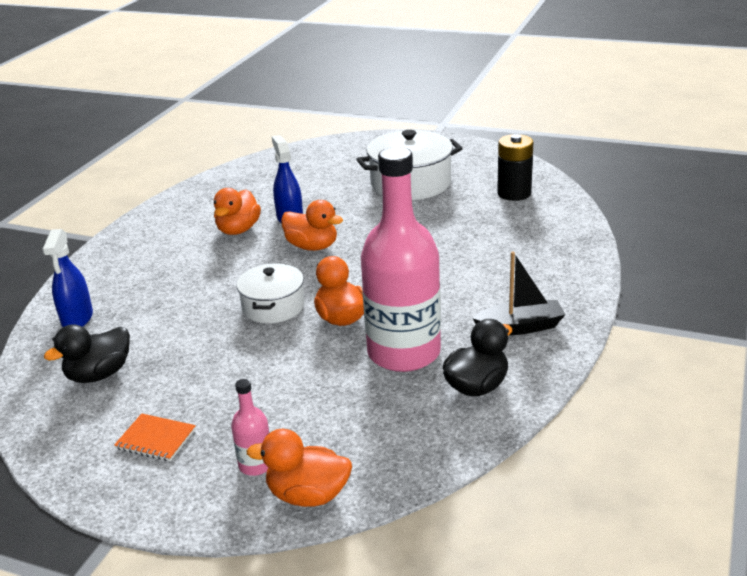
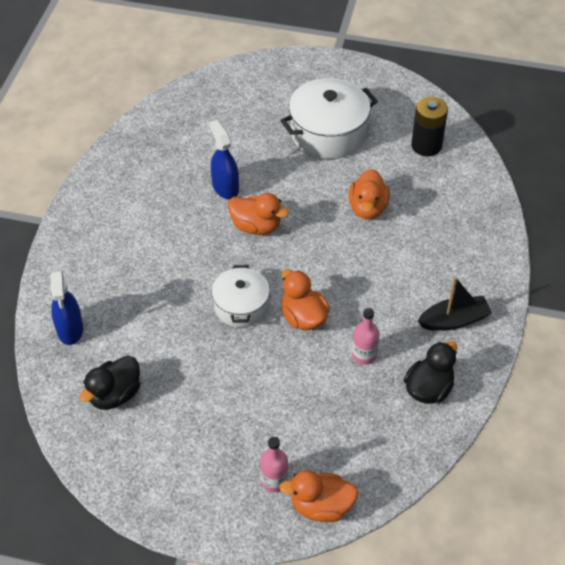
camera: 10 degrees left, 20 degrees up
orange notebook [114,413,196,461] -> none
orange duck [214,188,261,235] -> orange duck moved to [349,169,390,219]
pink bottle [361,147,441,372] -> pink bottle [352,308,379,365], size x0.41

